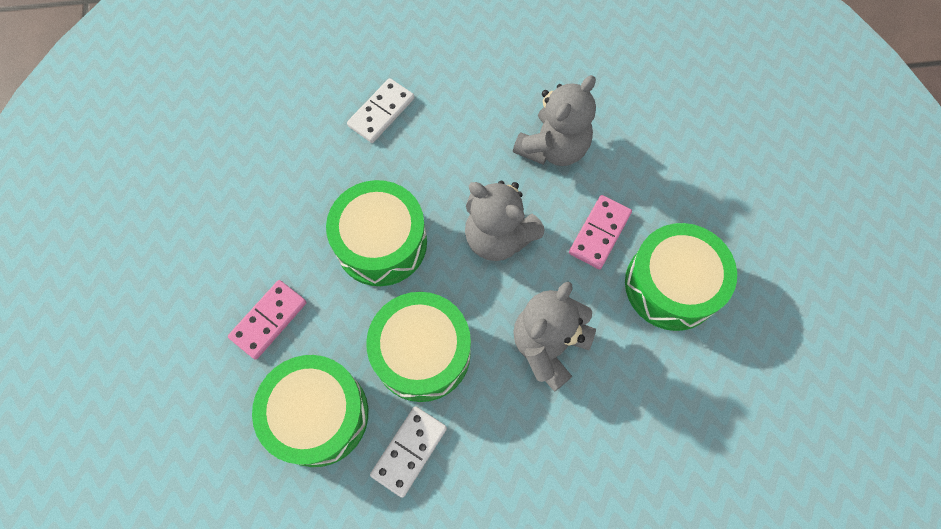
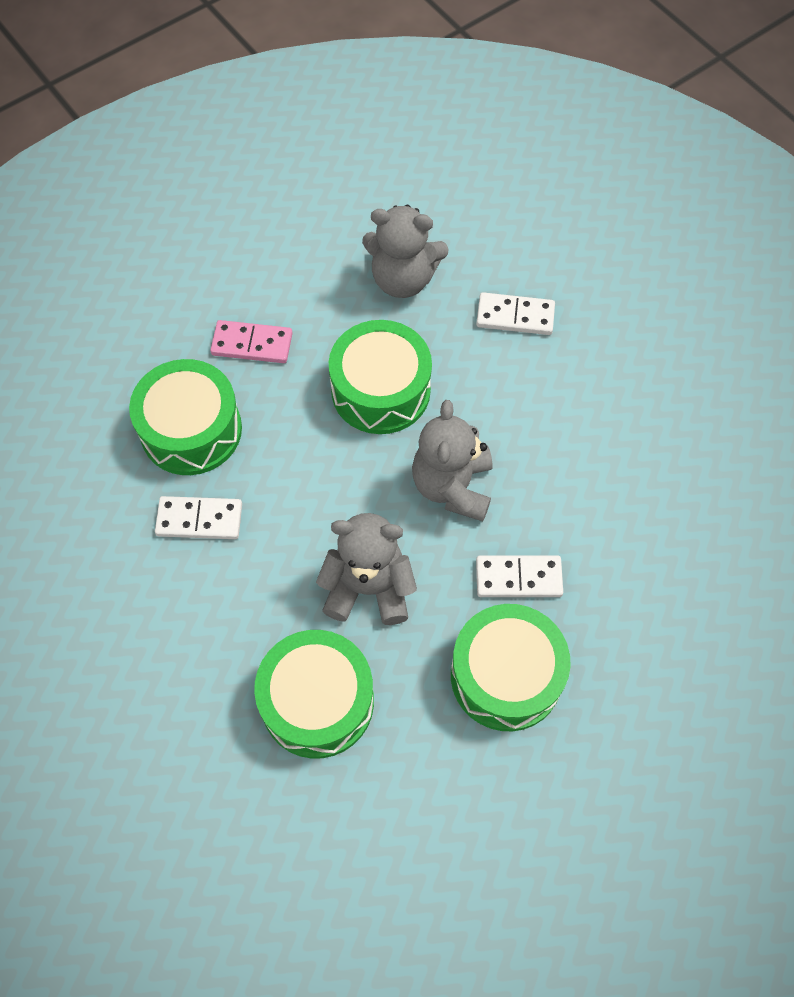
camera: 60 degrees right, 5 degrees down
green drum [366,292,471,402] -> green drum moved to [254,630,374,759]
grey teddy bear [513,75,596,166] -> grey teddy bear moved to [362,205,448,298]
pink domino [569,195,632,269] -> white domino [476,555,563,597]

